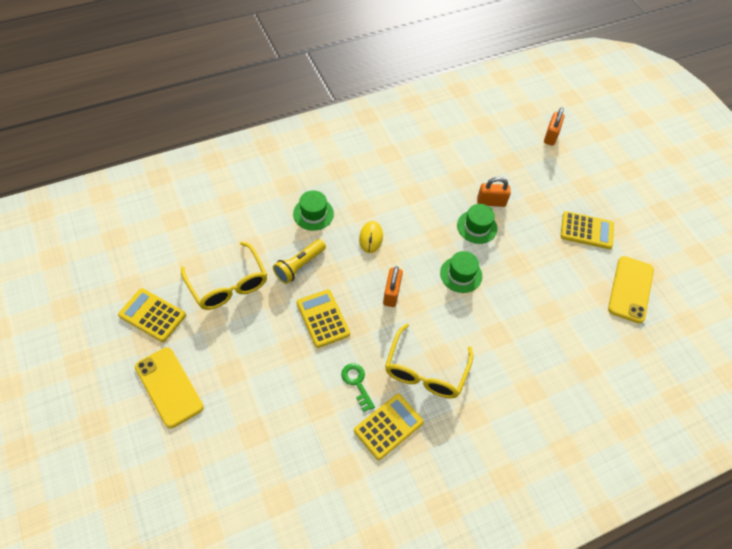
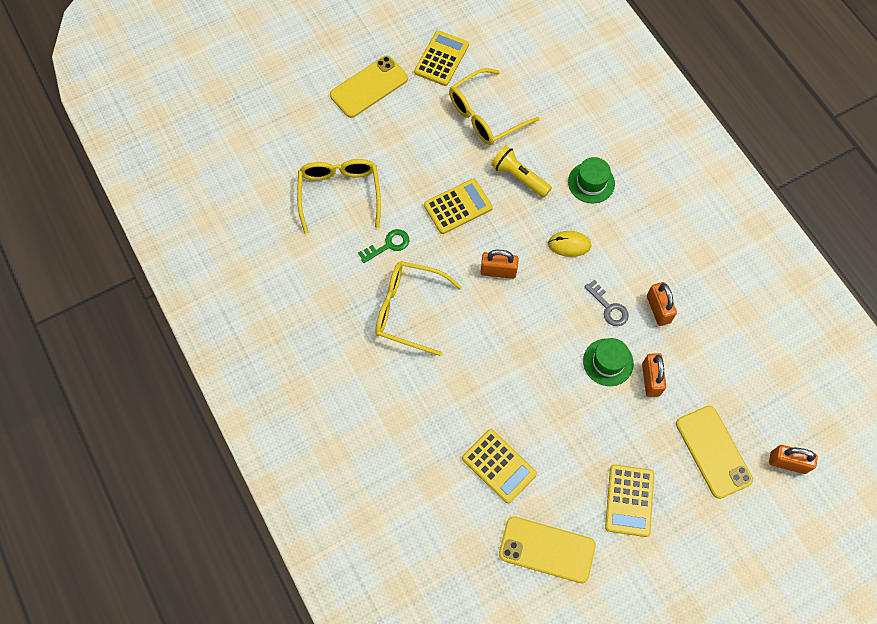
camera: 90 degrees right, 10 degrees up
yellow calculator [354,394,424,460] -> yellow calculator moved to [462,429,537,503]
green hat [440,251,482,293] -> none
none -> yellow glasses [297,159,381,234]
none -> grey key [584,280,629,326]
none -> orange padlock [647,282,677,326]
none -> yellow phone [676,406,753,499]

